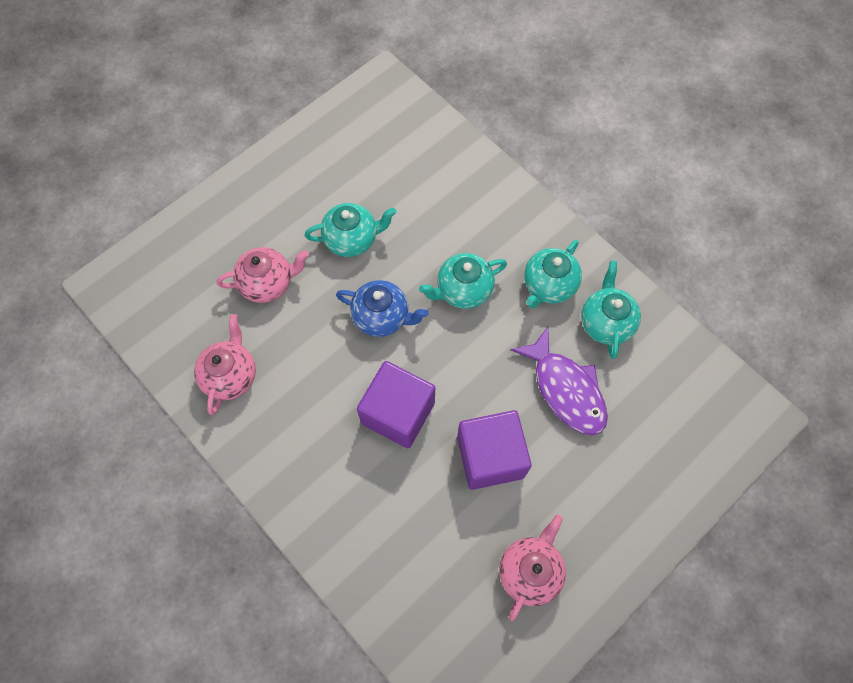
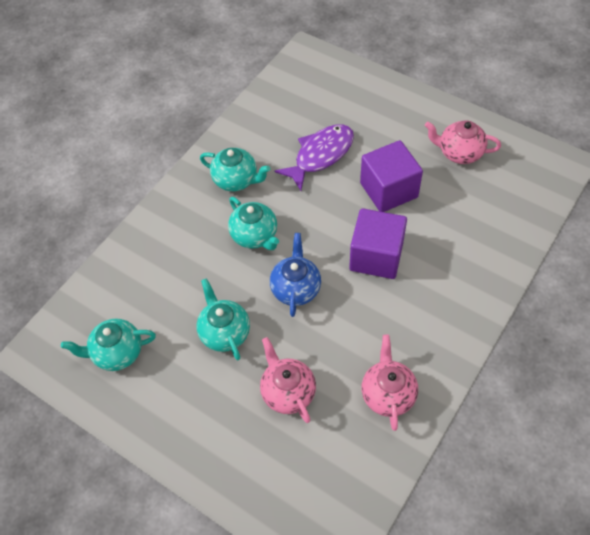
camera: 100 degrees left, 10 degrees down
pink teapot [194,314,256,415] -> pink teapot turned 90 degrees clockwise [361,334,418,431]
turquoise teapot [581,261,641,359] -> turquoise teapot moved to [61,319,156,371]

